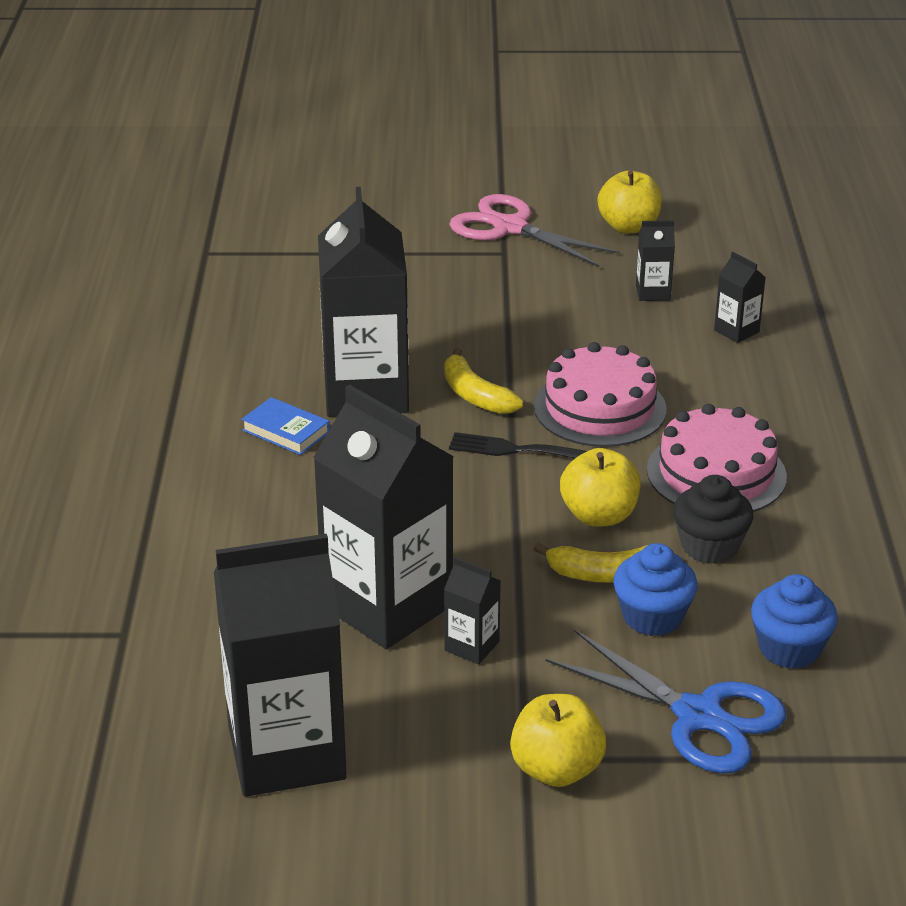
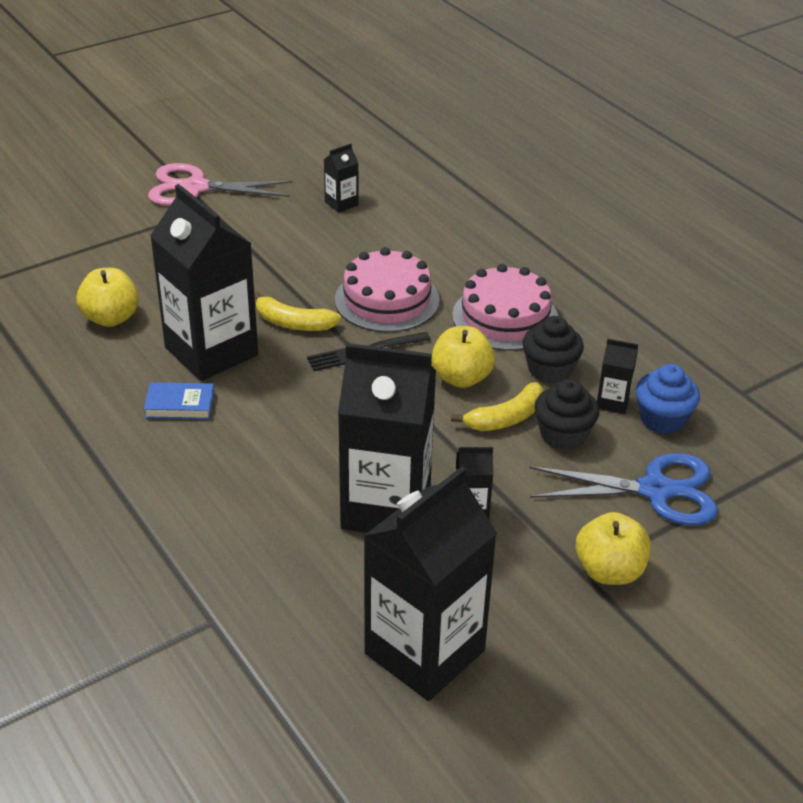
camera: 35 degrees left, 5 degrees up
yellow apple [598,170,662,234] -> yellow apple moved to [76,268,139,327]
blue cupcake [613,543,698,636] -> black cupcake [534,379,599,450]
black carton [714,252,766,343] -> black carton moved to [597,339,638,414]

